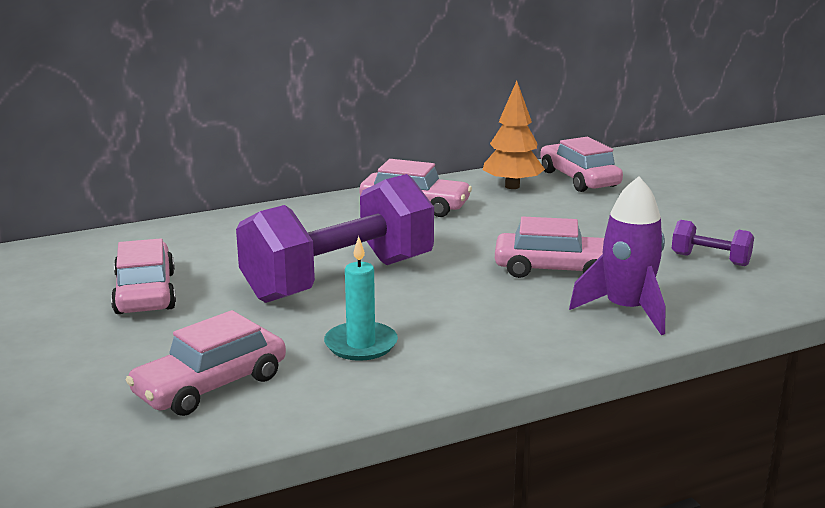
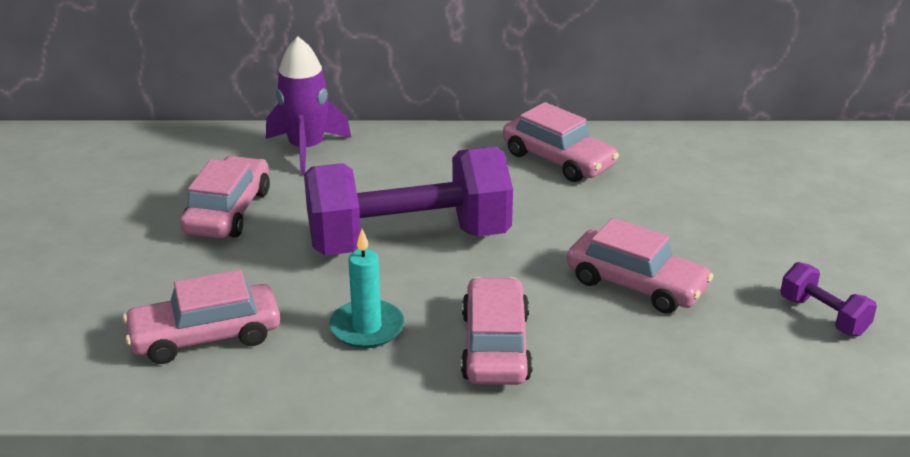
camera: 25 degrees right, 10 degrees up
orange tree [483,81,545,189] -> none
pink car [540,137,623,192] -> pink car moved to [461,277,532,385]
purple rocket [569,176,666,335] -> purple rocket moved to [266,36,351,175]

